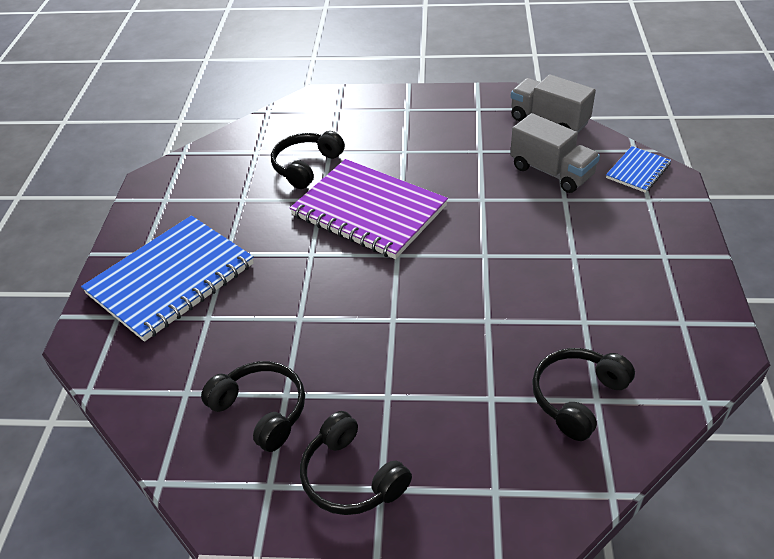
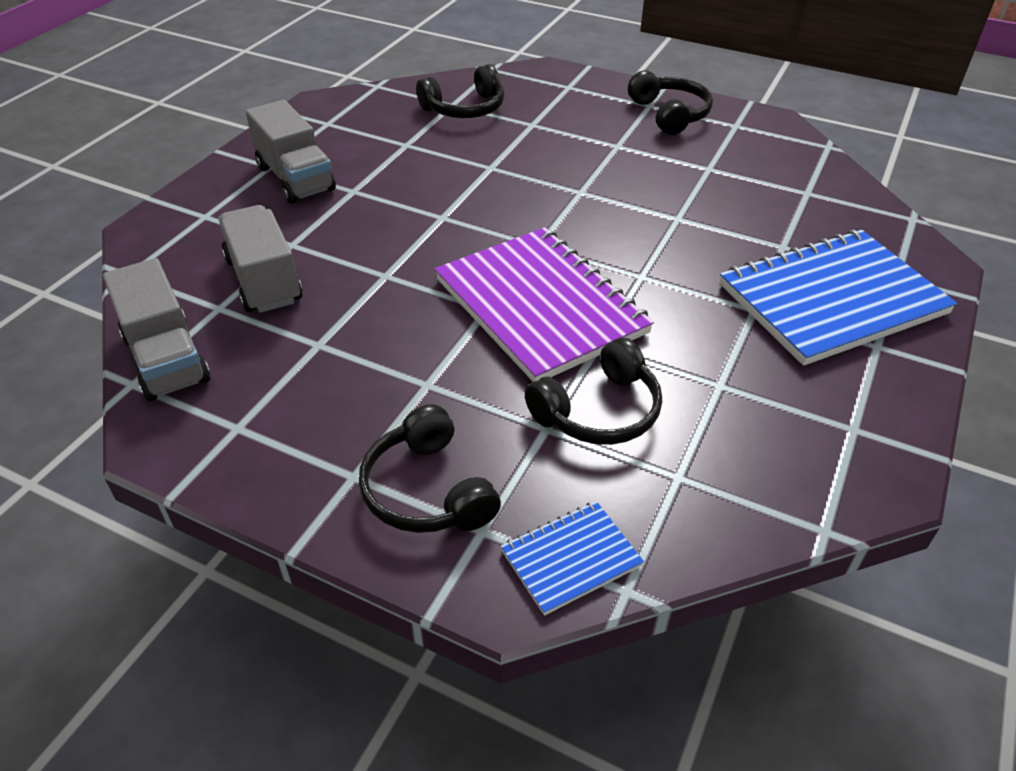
camera: 160 degrees left, 0 degrees up
black headphones [201,361,305,452] -> black headphones moved to [359,404,501,533]
blue notebook [606,146,671,193] -> blue notebook moved to [501,501,644,616]
none -> grey truck [246,100,336,204]

